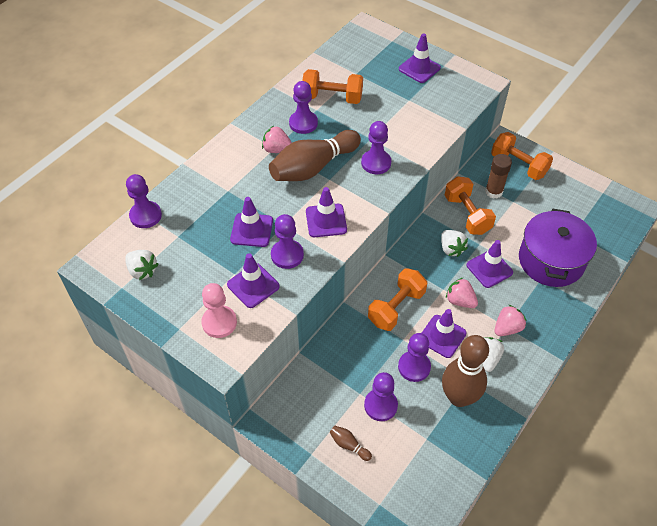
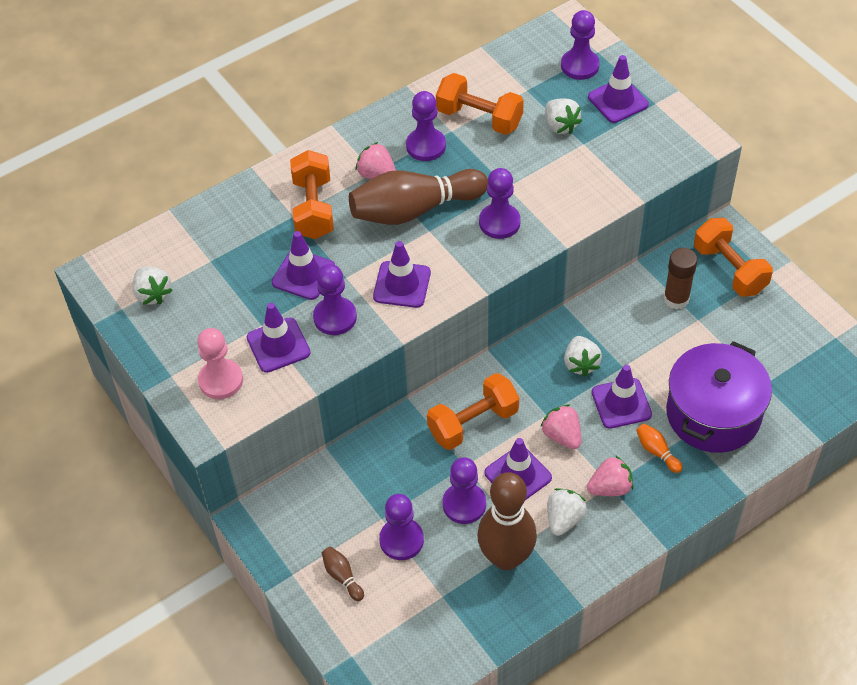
camera: 20 degrees right, 0 degrees up
purple pawn [126,174,162,228] -> purple pawn moved to [561,10,600,80]
orange dumbbell [445,176,496,235] -> orange dumbbell moved to [290,150,334,239]
none -> white strawberry [545,99,582,134]
none -> orange bowling pin [636,424,682,473]

